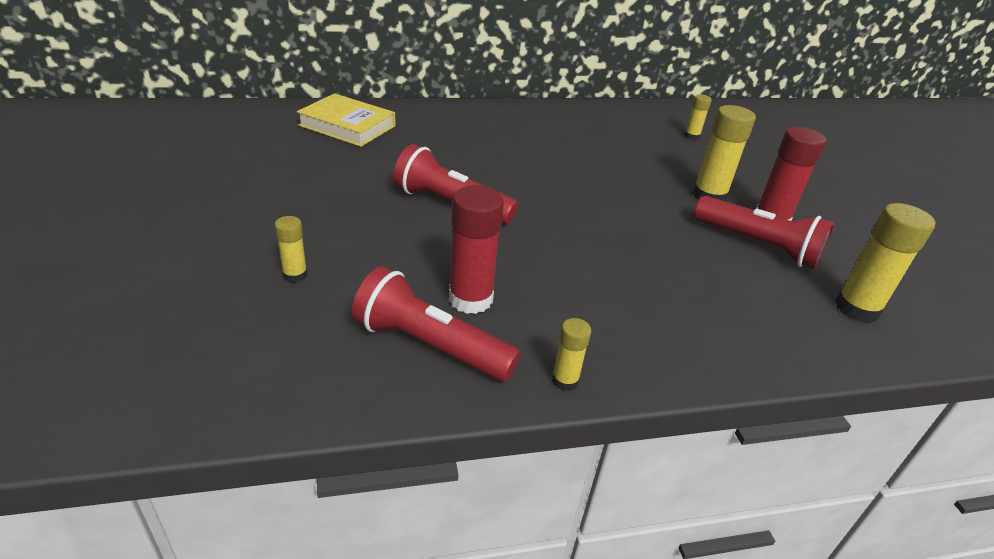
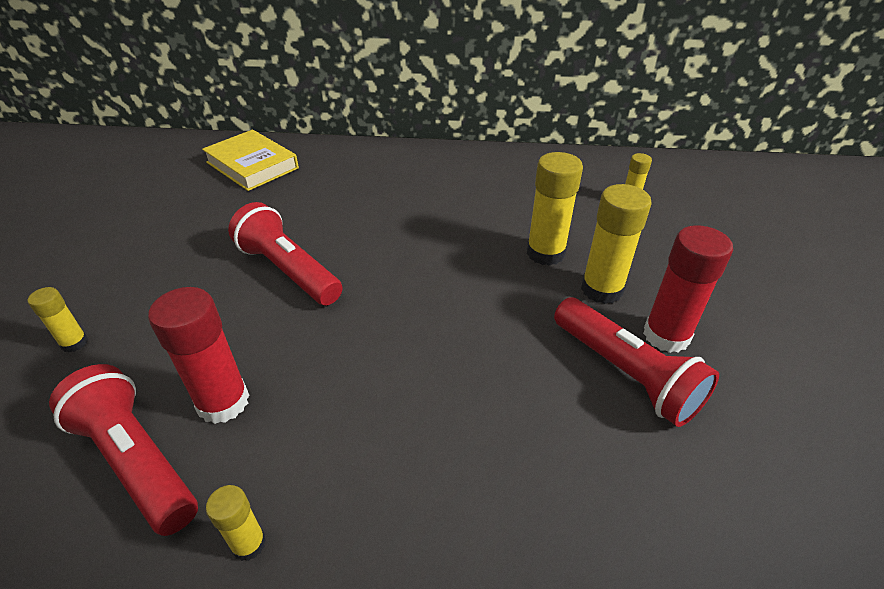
camera: 20 degrees right, 5 degrees up
yellow glue stick [835,203,935,323] -> yellow glue stick moved to [527,152,583,266]

